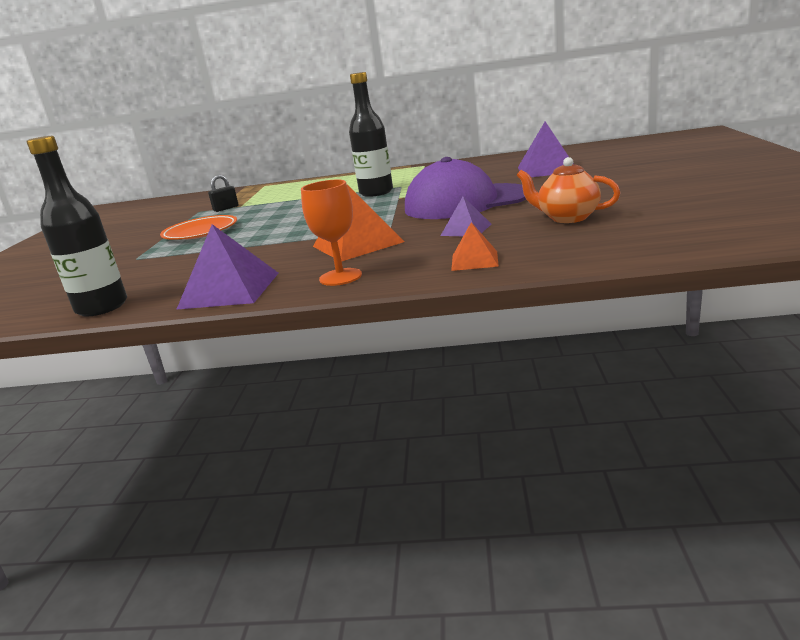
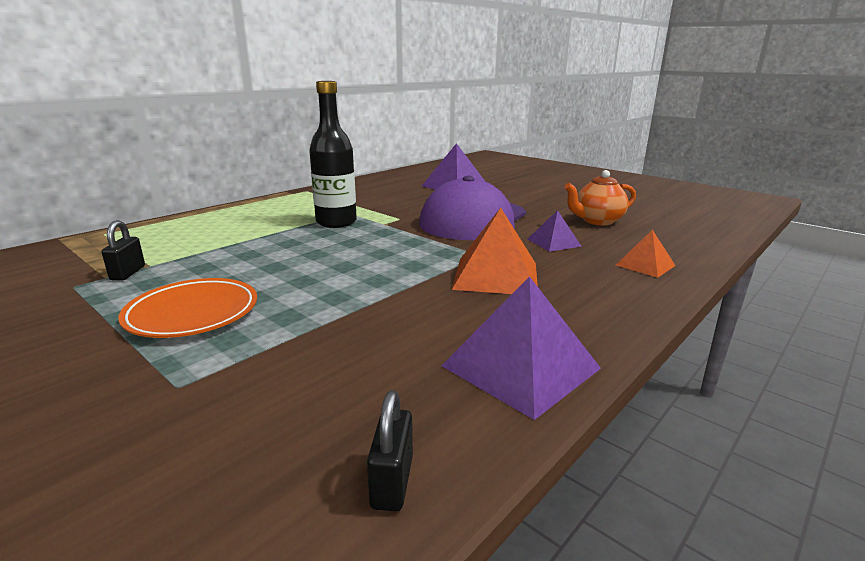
camera: 55 degrees left, 0 degrees up
black bottle [27,136,127,316] -> black padlock [367,390,413,512]
orange goblet [301,179,362,286] -> none

